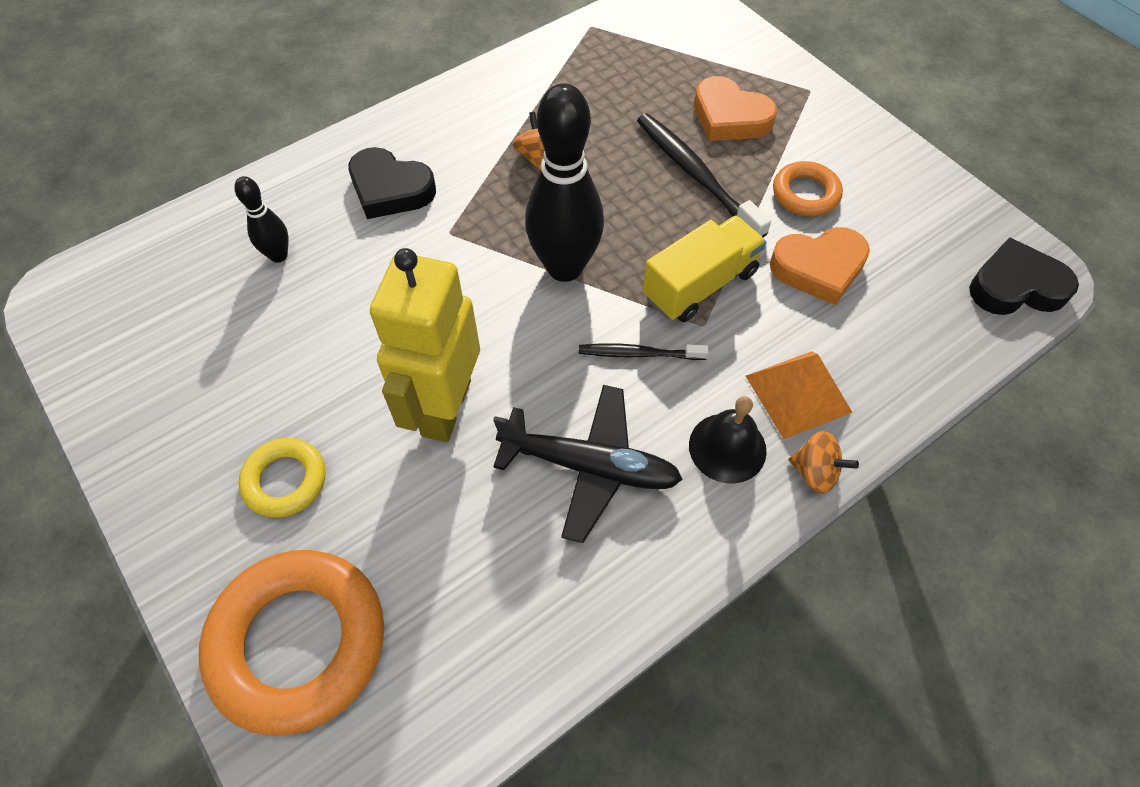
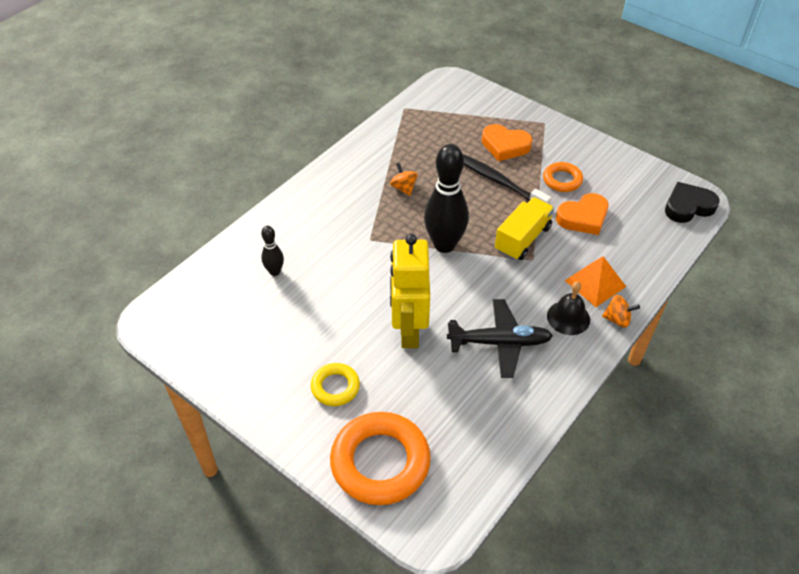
camera: 15 degrees left, 10 degrees down
black heart [348,147,436,219] -> none
black toothbrush [579,344,708,360] -> none

